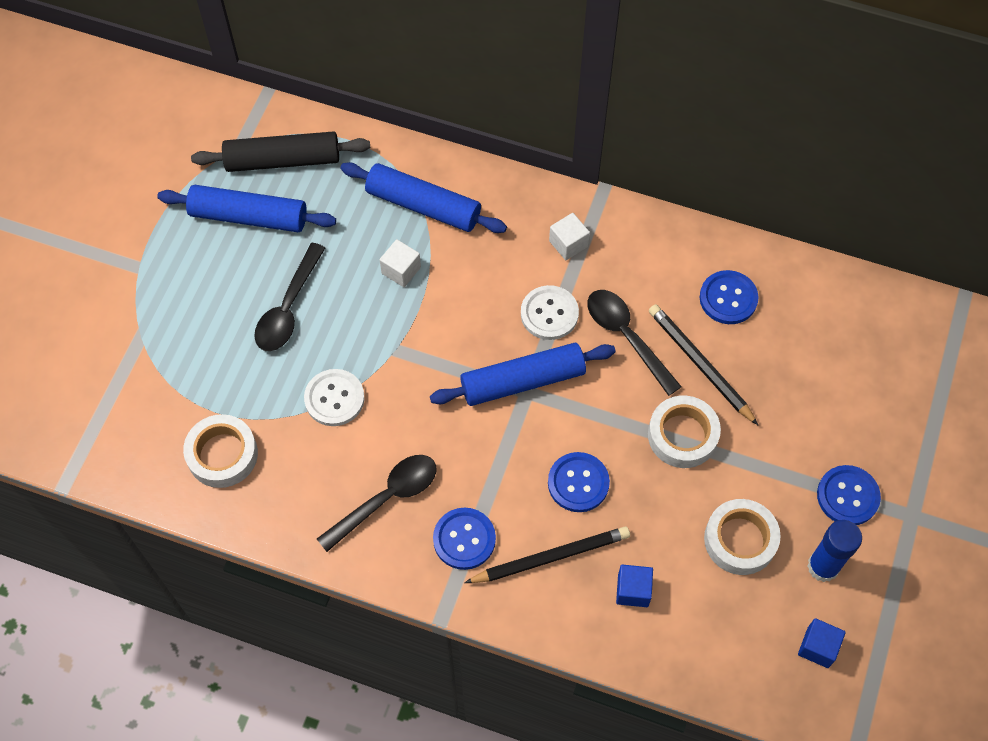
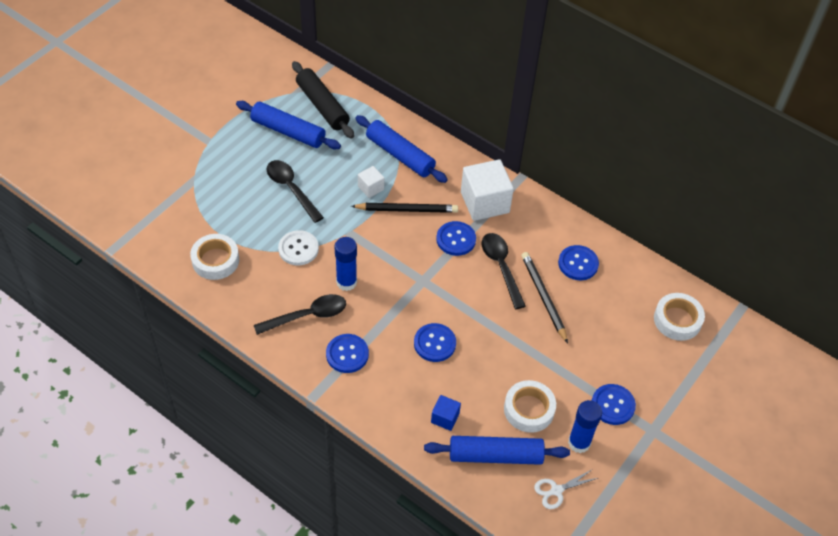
camera: 15 degrees right, 10 degrees down
black rolling pin [191,131,370,172] -> black rolling pin turned 45 degrees clockwise [292,61,354,139]
black spoon [254,243,325,351] -> black spoon turned 105 degrees clockwise [267,160,324,223]
blue rolling pin [430,343,616,406] -> blue rolling pin moved to [424,436,570,465]
black pencil [464,526,630,583] -> black pencil moved to [351,203,458,213]
white button [521,285,579,340] -> blue button [436,221,476,256]
white cube [549,213,590,260] -> white cube [461,159,514,221], size x2.02
white tape [648,395,721,468] -> white tape moved to [654,293,705,341]
blue cube [798,618,846,668] -> white scissors [534,469,598,509]
none -> blue glue stick [335,237,357,291]

